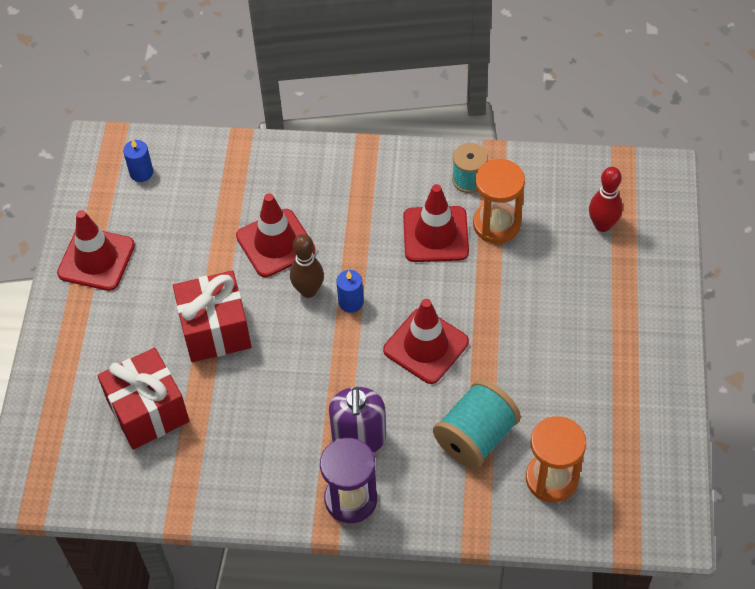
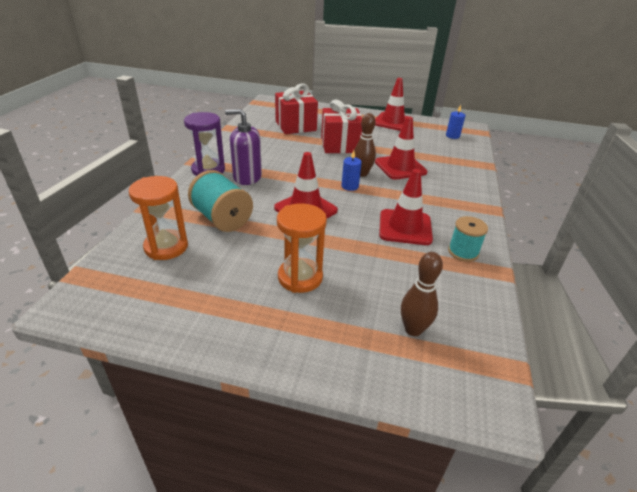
camera: 95 degrees right, 20 degrees down
orange hourglass [473,159,525,244] -> orange hourglass moved to [277,203,327,293]
red bowling pin [589,167,623,232] -> brown bowling pin [401,252,443,336]

